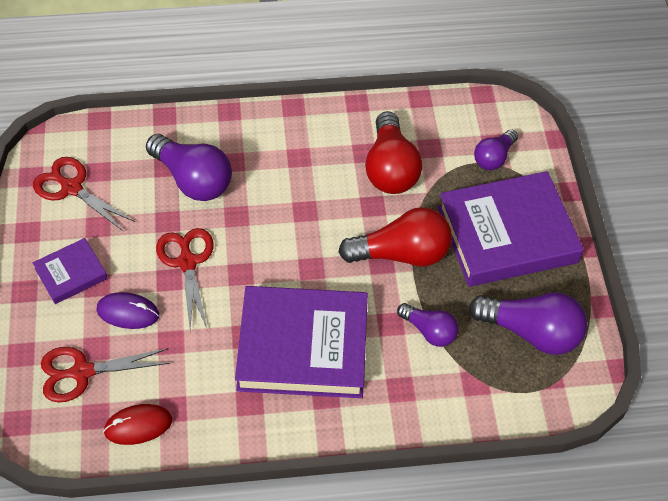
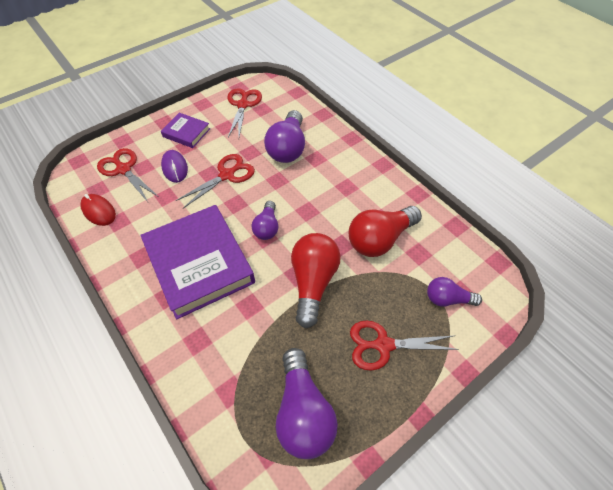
camera: 60 degrees right, 0 degrees up
red light bulb [338,207,452,267] -> red light bulb turned 135 degrees counterclockwise [291,233,341,328]
purple light bulb [397,303,459,347] -> purple light bulb moved to [252,201,278,240]
purple book [438,171,584,287] -> red scissors [350,320,459,371]

